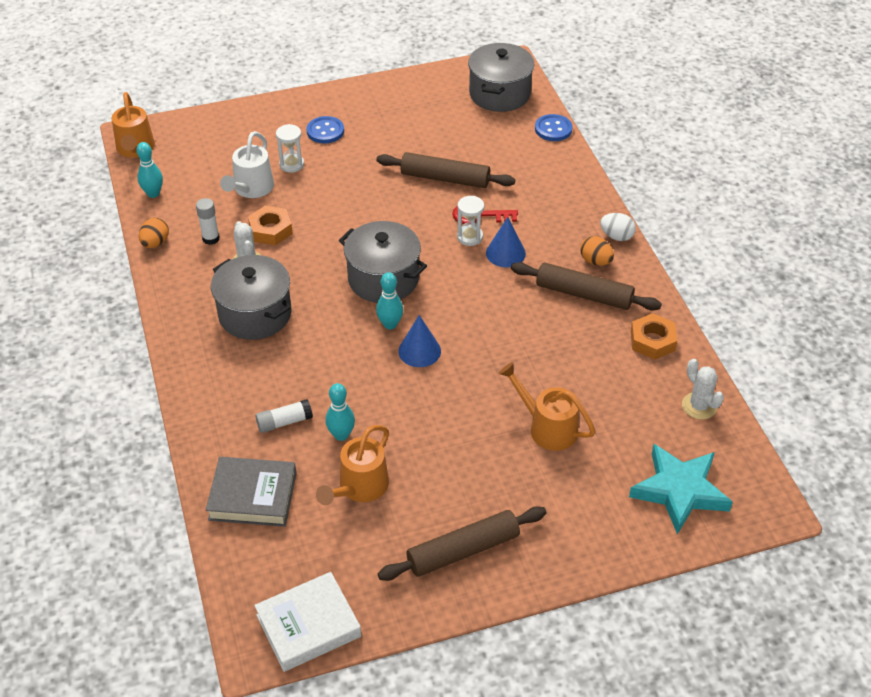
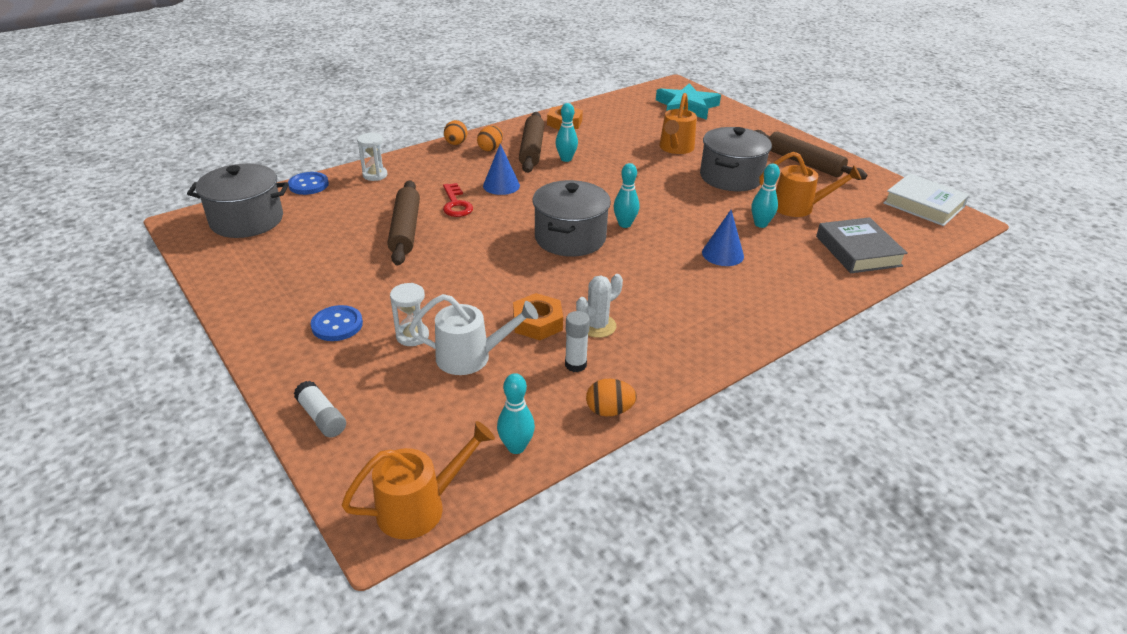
camera: 110 degrees left, 10 degrees down
grey pot [211,255,291,340] -> grey pot moved to [700,127,772,191]
white glue stick [255,399,313,433] -> white glue stick moved to [294,381,346,437]
blue cone [398,315,441,367] -> blue cone moved to [702,210,744,266]
white hourglass [457,196,484,246] -> white hourglass moved to [357,133,387,181]
white egg [600,213,636,241] -> orange egg [444,120,467,145]
white cactus [682,359,724,420] -> none
none -> turquoise bowling pin [555,103,578,162]

